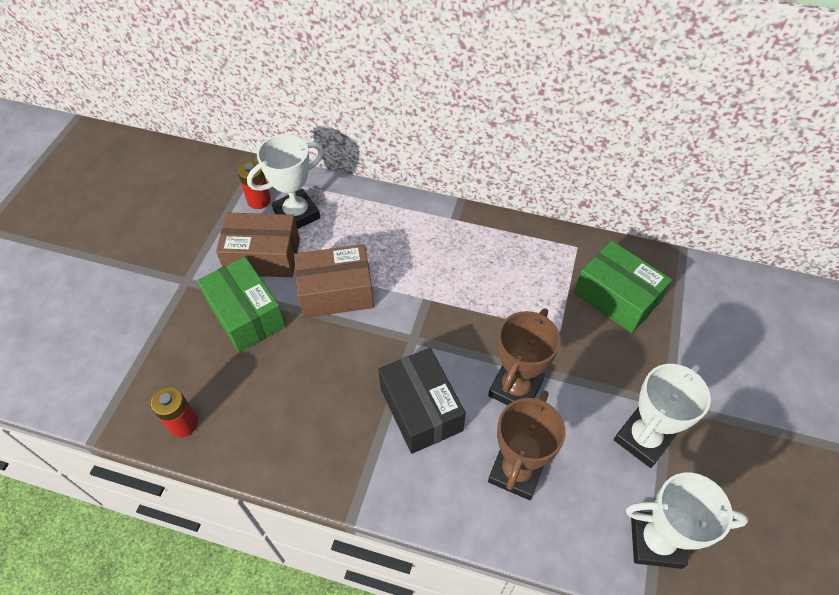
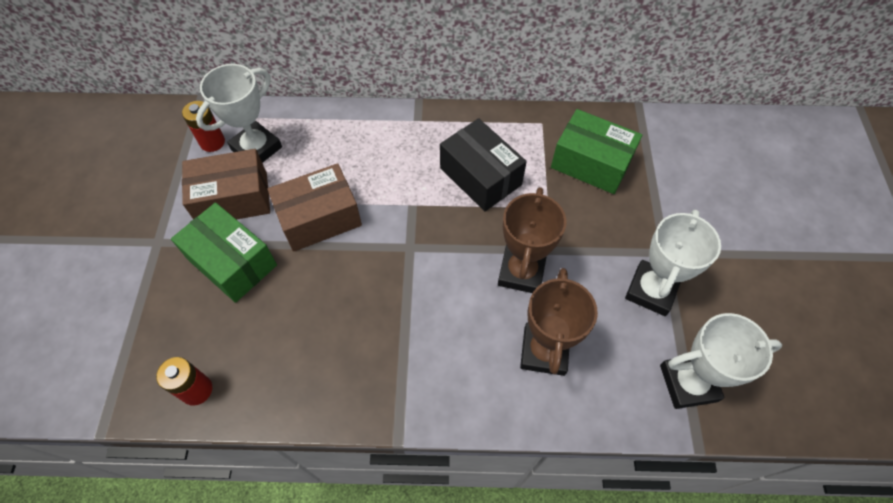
camera: 15 degrees left, 5 degrees up
black box [378,348,466,454] -> black box moved to [440,118,527,211]

